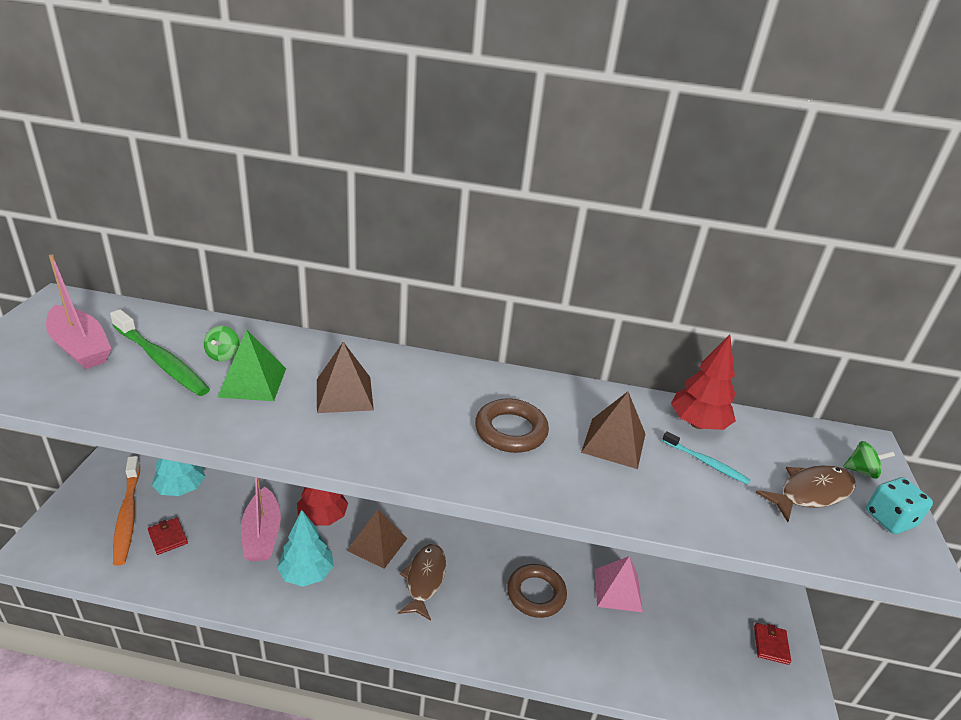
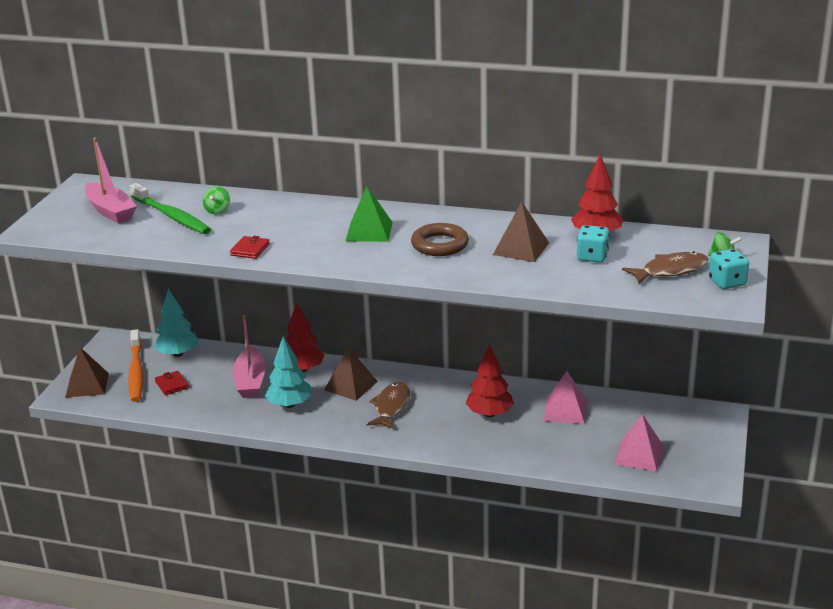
camera: 10 degrees right, 5 degrees down
green pyramid [217,329,286,401] -> green pyramid moved to [346,186,393,242]
brown pyramid [317,342,374,413] -> brown pyramid moved to [65,347,109,398]
brown ring [507,564,567,618] -> red tree [466,344,514,417]
turquoise toothbrush [662,431,750,485] -> turquoise dice [577,225,610,263]
red wallet [754,623,791,665] -> red wallet moved to [230,236,270,259]
none -> pink pyramid [614,414,664,472]

